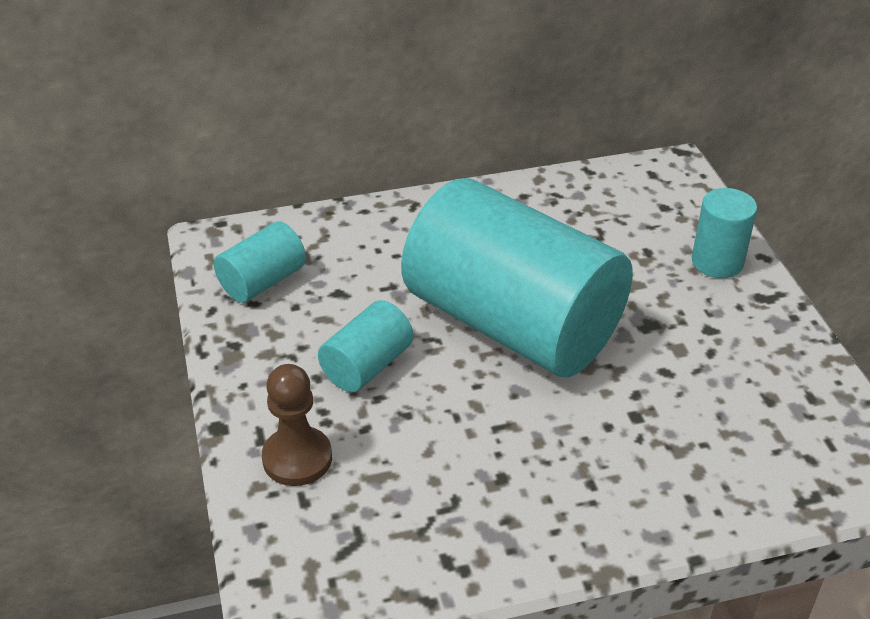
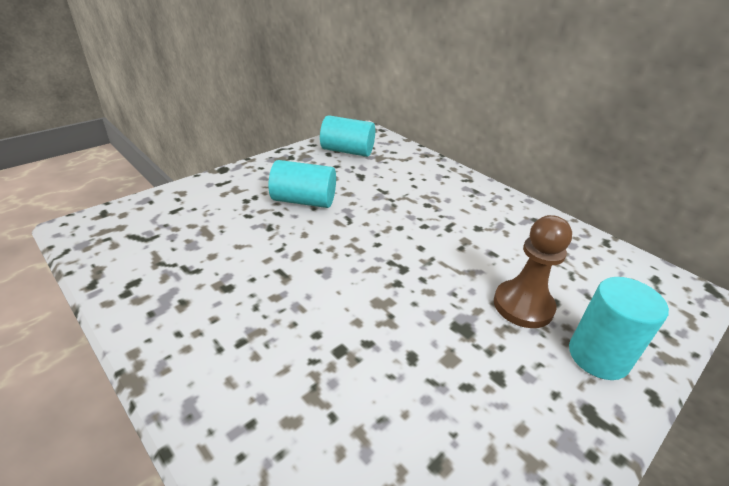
camera: 60 degrees right, 5 degrees down
brown pawn [262,364,332,486] -> brown pawn moved to [494,215,572,328]
turquoise cylinder [401,178,633,377] -> none

